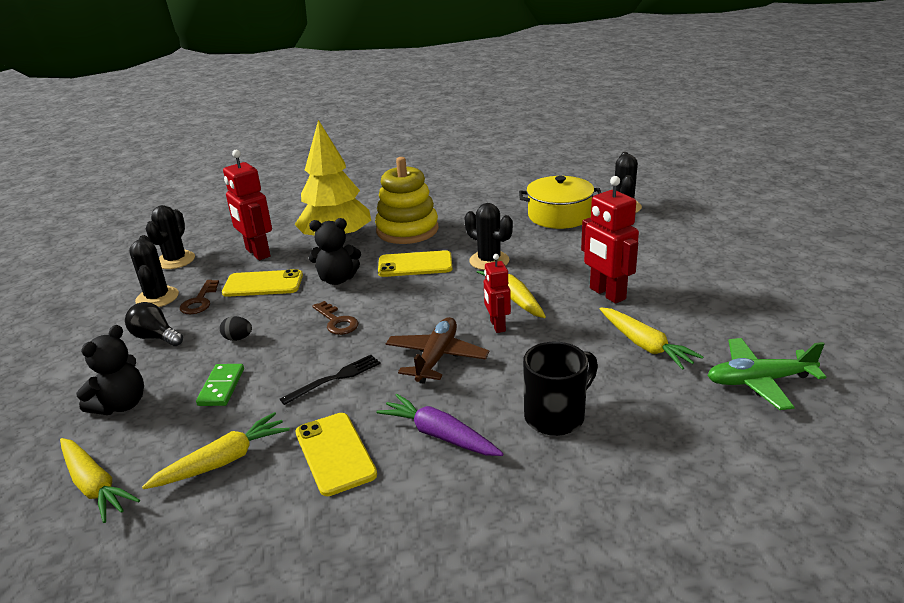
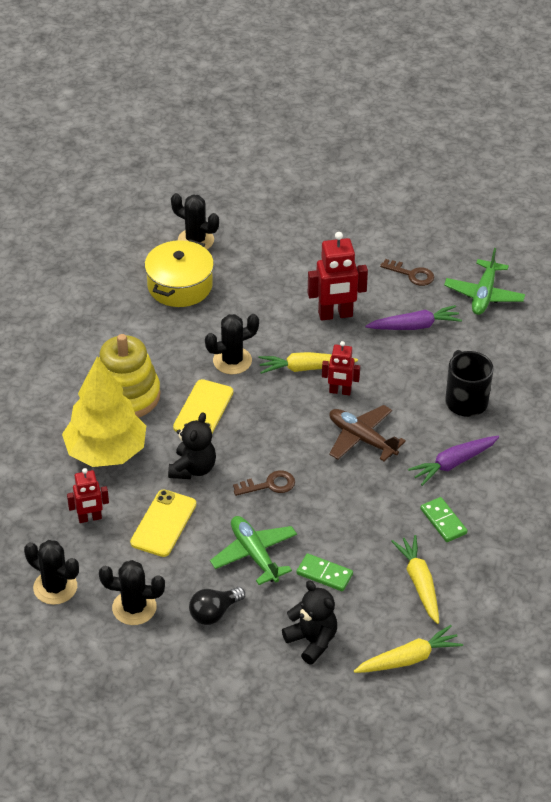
camera: 70 degrees left, 15 degrees up
brown key [180,280,219,314] -> brown key moved to [380,259,434,286]
black egg [220,316,252,341] -> green plane [210,516,297,585]
red robot [223,150,272,260] -> red robot [67,468,109,523], size x0.62
black fork [280,355,381,405] -> none
yellow phone [296,413,377,496] -> green domino [420,497,468,542]
yellow carrot [600,307,704,370] -> purple carrot [365,305,462,330]

